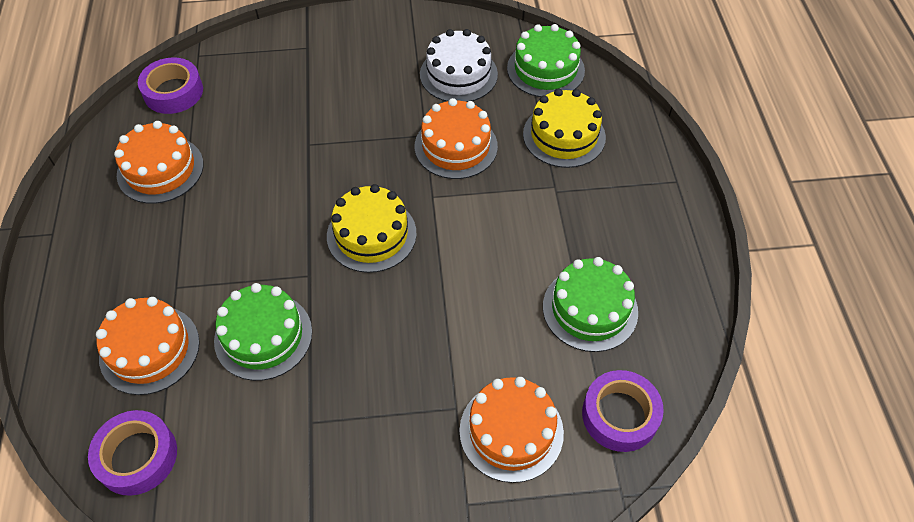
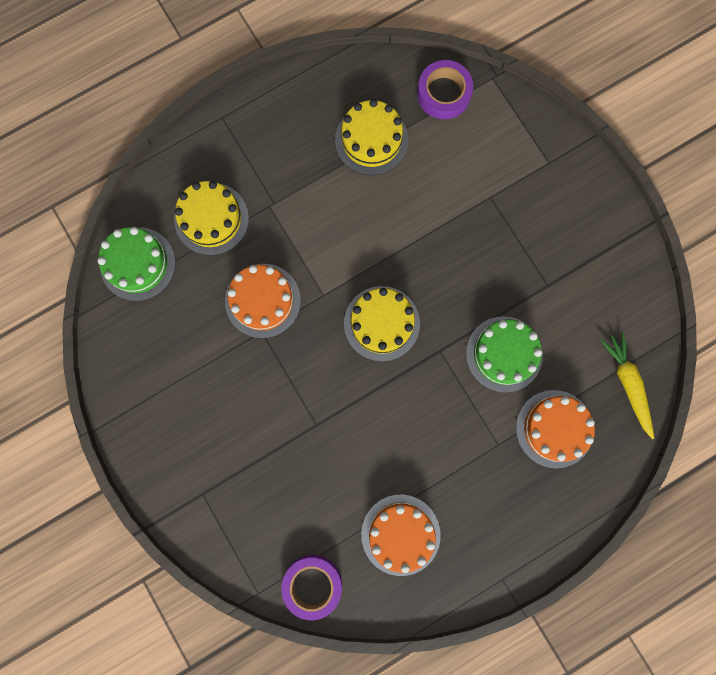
camera: 115 degrees left, 25 degrees up
purple tape [88,410,177,496] -> yellow carrot [600,332,654,439]
white cake [420,29,498,102] -> none
orange cake [459,377,564,483] -> none
green cake [543,257,638,352] -> yellow cake [335,99,408,175]

